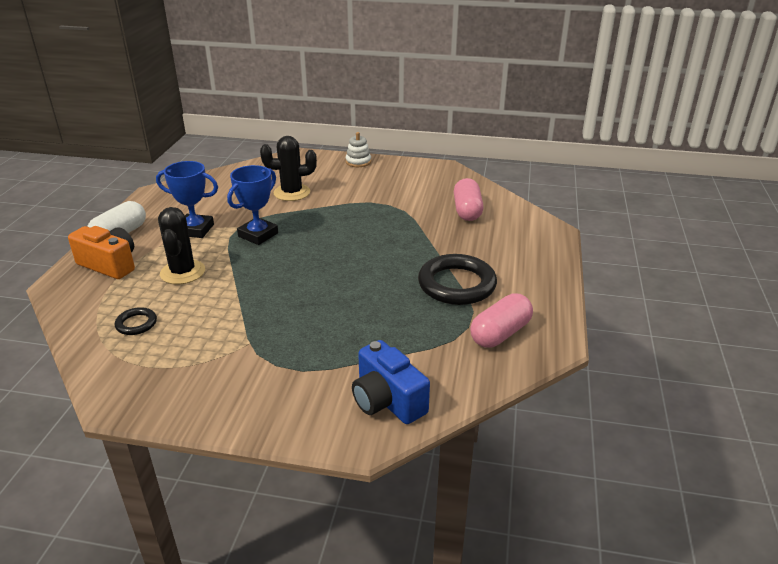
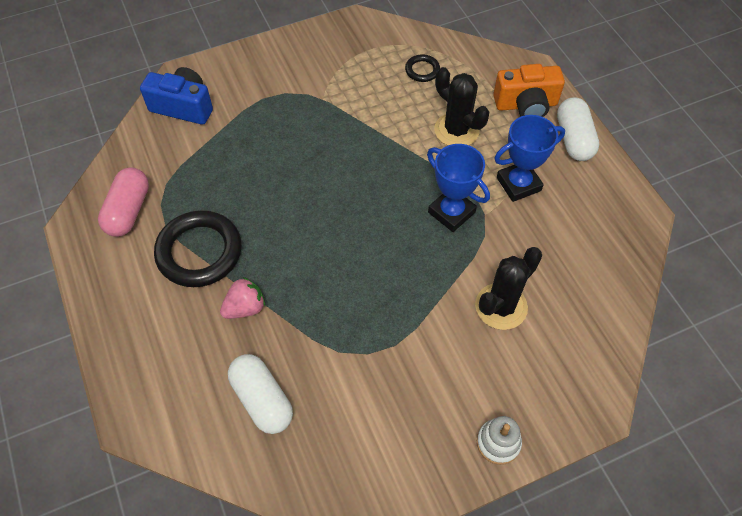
camera: 145 degrees right, 25 degrees up
blue trophy [227,165,278,245] -> blue trophy turned 45 degrees counterclockwise [427,144,490,232]
pink capsule [454,178,483,221] -> white capsule [228,354,293,434]
none -> pink strawberry [220,277,265,319]

